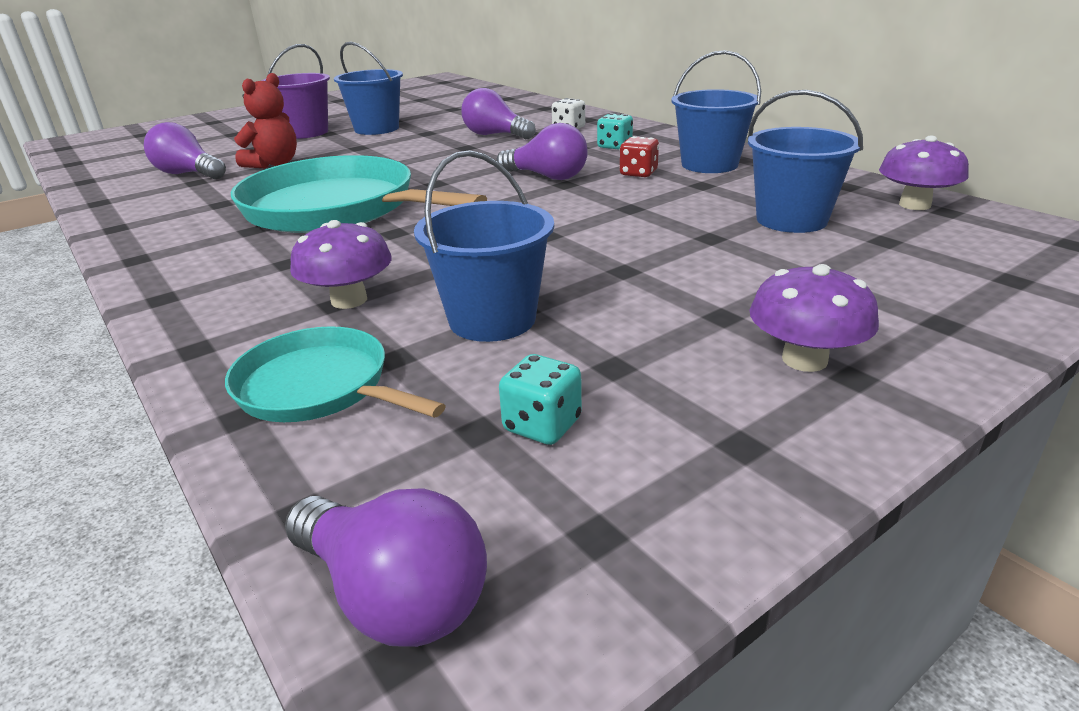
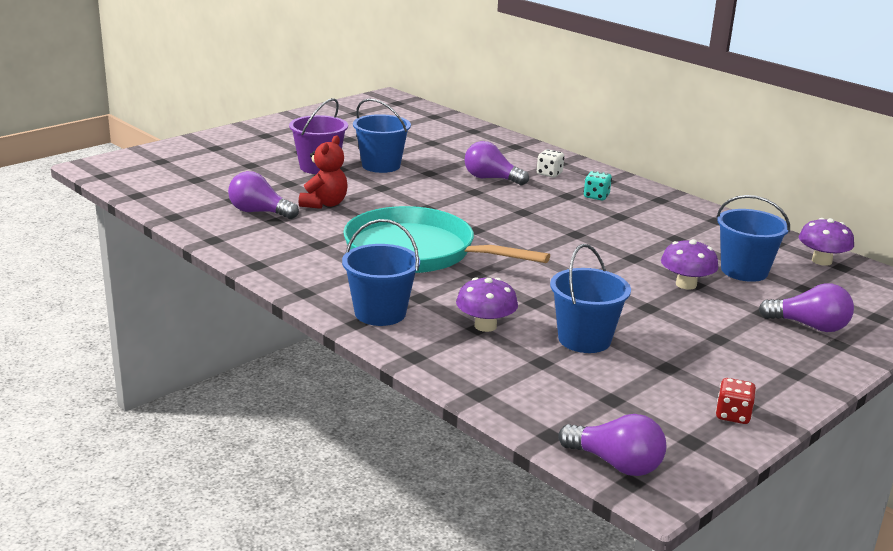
camera: 10 degrees left, 5 degrees down
turquoise pan [225,326,446,422] -> none
purple light bulb [496,123,588,180] -> purple light bulb moved to [758,283,854,332]
turquoise dice [499,354,582,445] -> none
red dice [619,136,659,177] -> red dice moved to [716,378,756,424]
blue bucket [671,50,761,173] -> blue bucket moved to [342,219,420,326]
purple mushroom [750,264,879,372] -> purple mushroom moved to [661,239,718,290]

